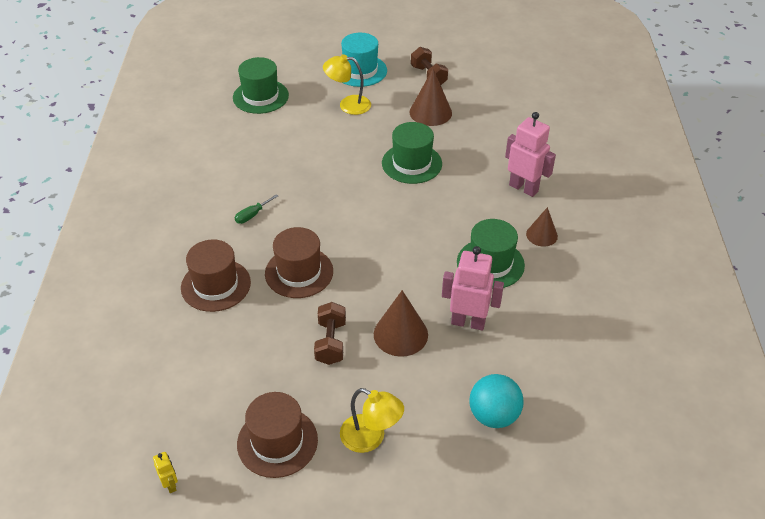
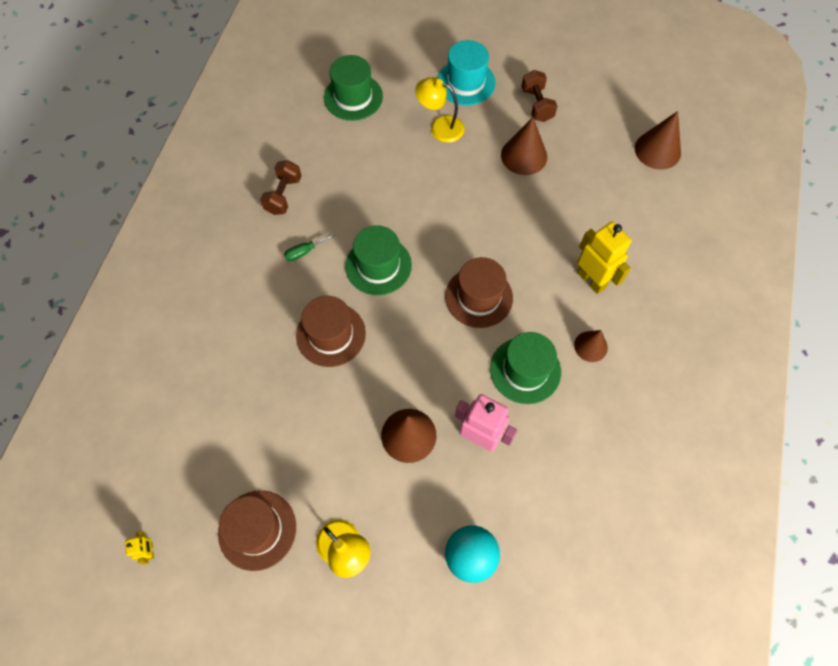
camera: 15 degrees right, 20 degrees up
brown hat [181,239,251,312] -> brown hat moved to [445,257,513,328]
brown dumbbell [314,302,346,365] -> brown dumbbell moved to [260,160,302,215]
green hat [382,122,442,184] -> green hat moved to [345,225,412,295]
pink robot [505,112,556,197] -> yellow robot [577,222,632,294]
none -> brown cone [635,111,681,170]

